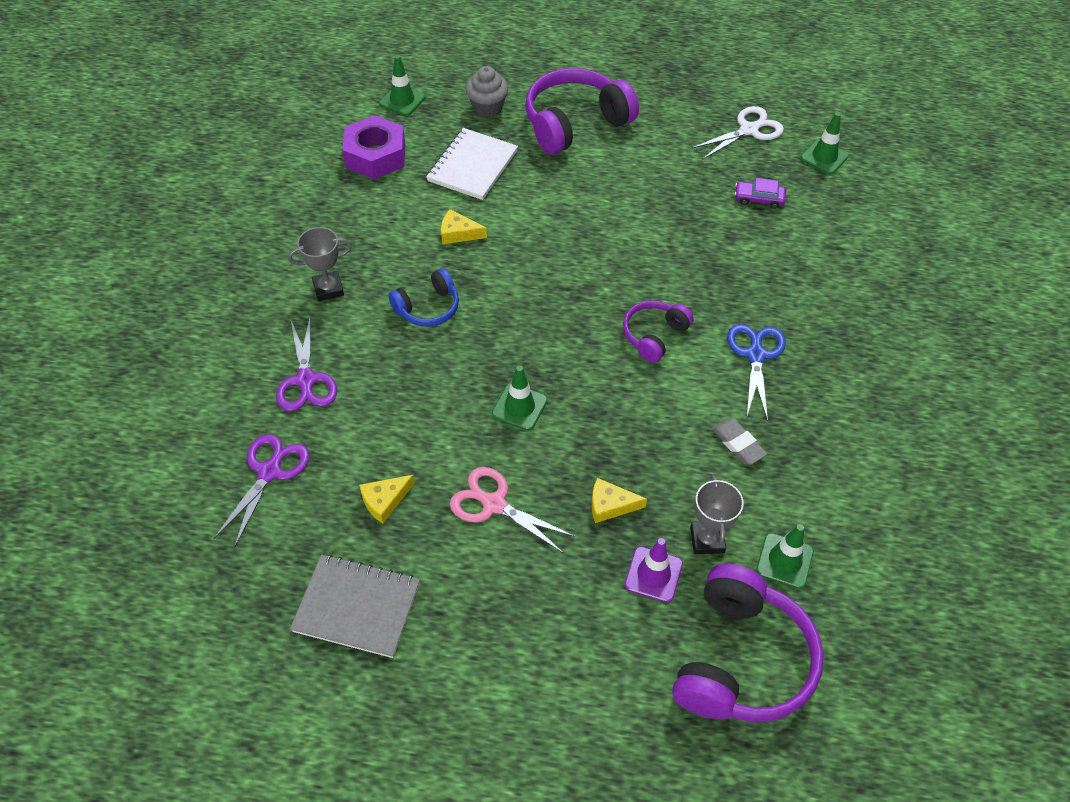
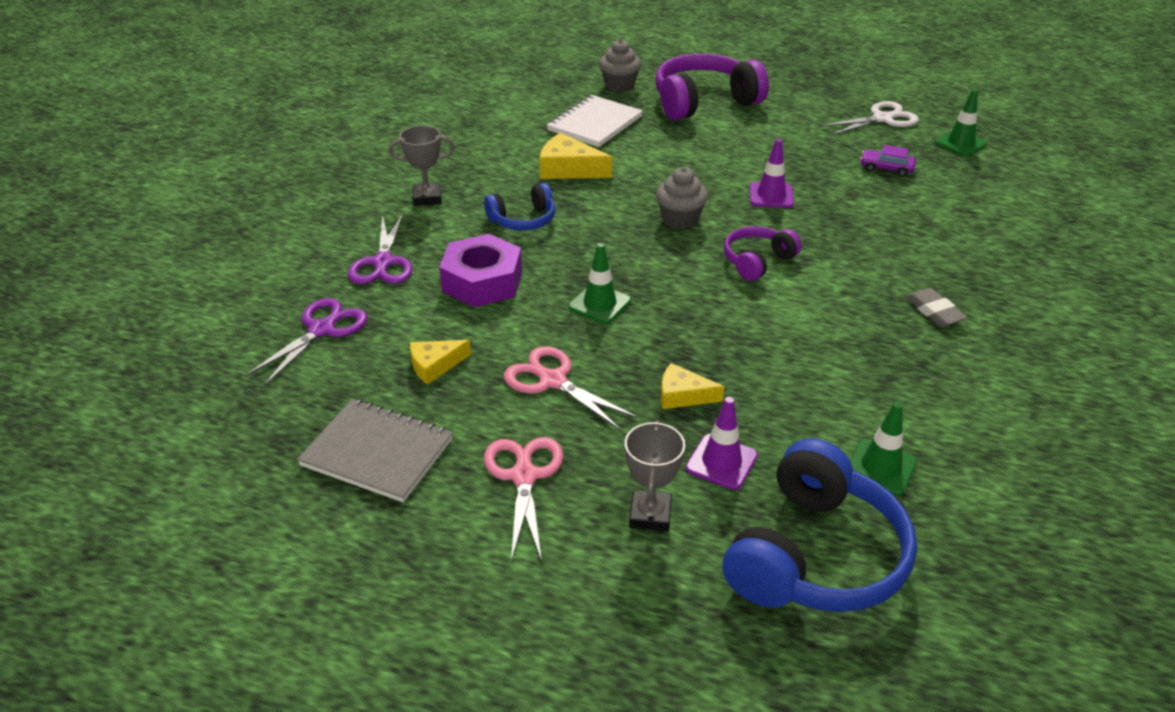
camera: 10 degrees right, 15 degrees down
purple nut [343,115,405,179] -> purple nut moved to [439,234,522,307]
green traffic cone [379,55,426,116] -> none
yellow cheese [441,209,487,244] -> yellow cheese [539,133,612,179], size x1.54
purple headphones [672,564,824,722] -> blue headphones [722,438,917,612]
grey trophy [690,475,744,554] -> grey trophy moved to [625,420,685,531]
grey eraser [712,418,767,465] -> grey eraser moved to [906,288,967,327]
blue scissors [727,324,786,421] -> none
none -> pink scissors [484,437,563,561]
none -> grey cupcake [656,167,708,230]
none -> purple traffic cone [750,139,794,208]

